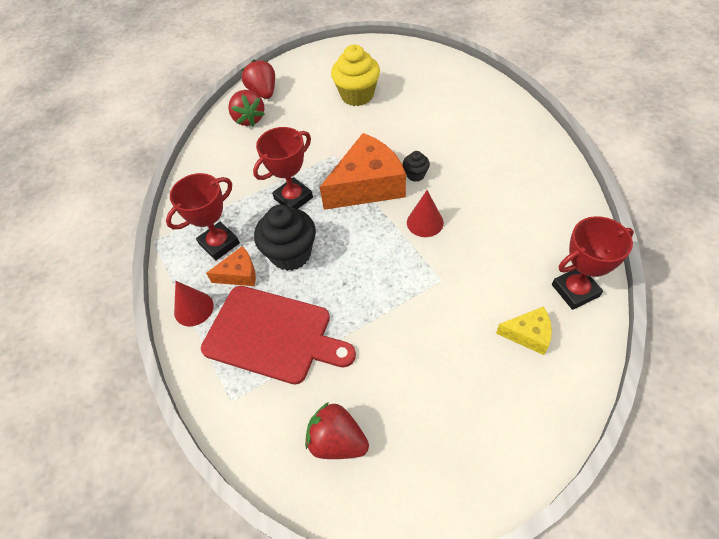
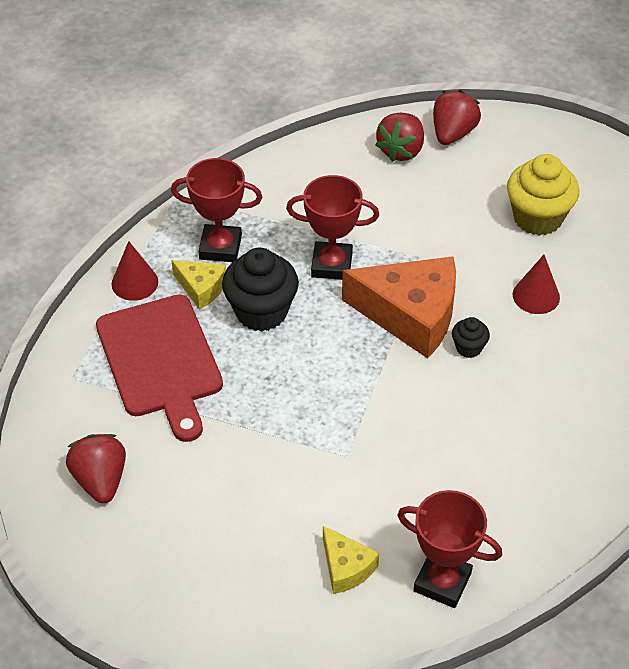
camera: 45 degrees right, 5 degrees down
orange cheese [206,246,256,286] -> yellow cheese [171,260,226,310]
red cone [407,190,444,237] -> red cone moved to [513,255,560,314]

